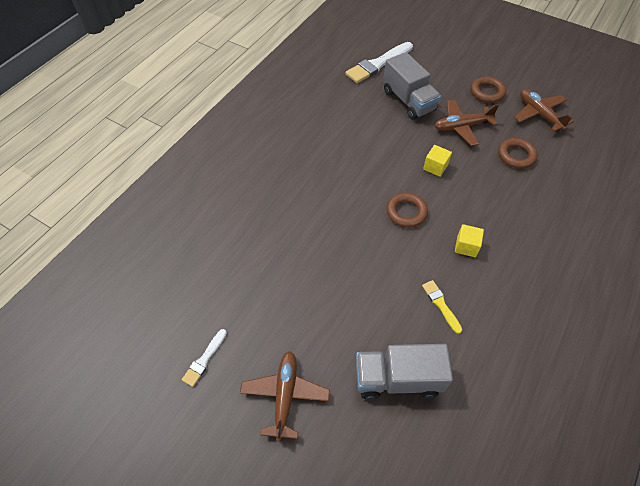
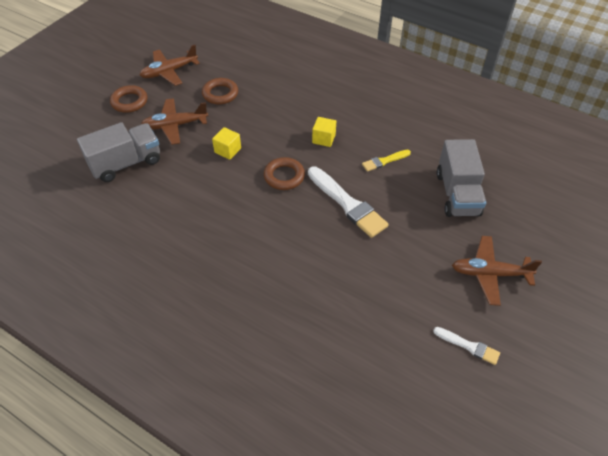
camera: 90 degrees left, 5 degrees down
white brush [345,42,413,83] -> white brush moved to [308,167,389,238]
brown plane [435,100,499,146] -> brown plane turned 90 degrees clockwise [141,98,208,145]

